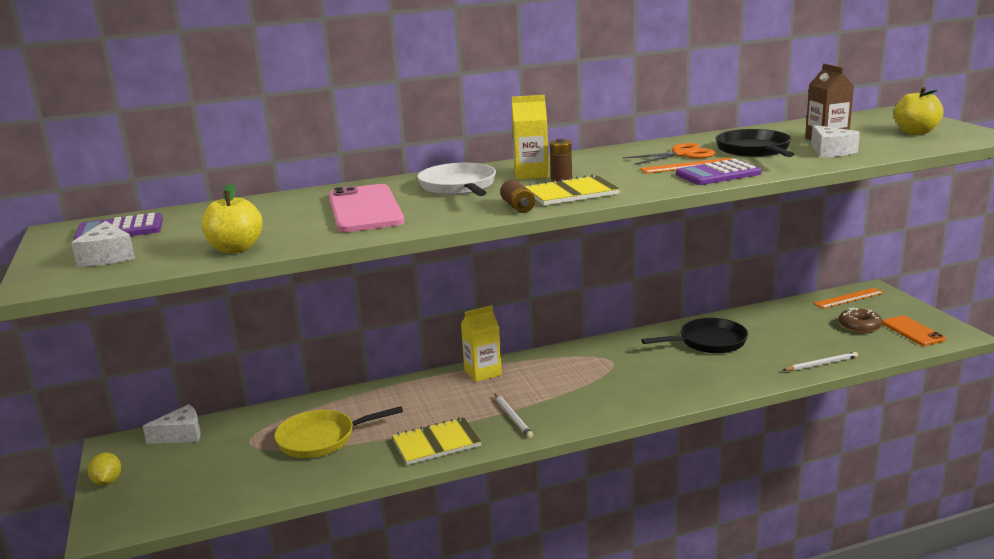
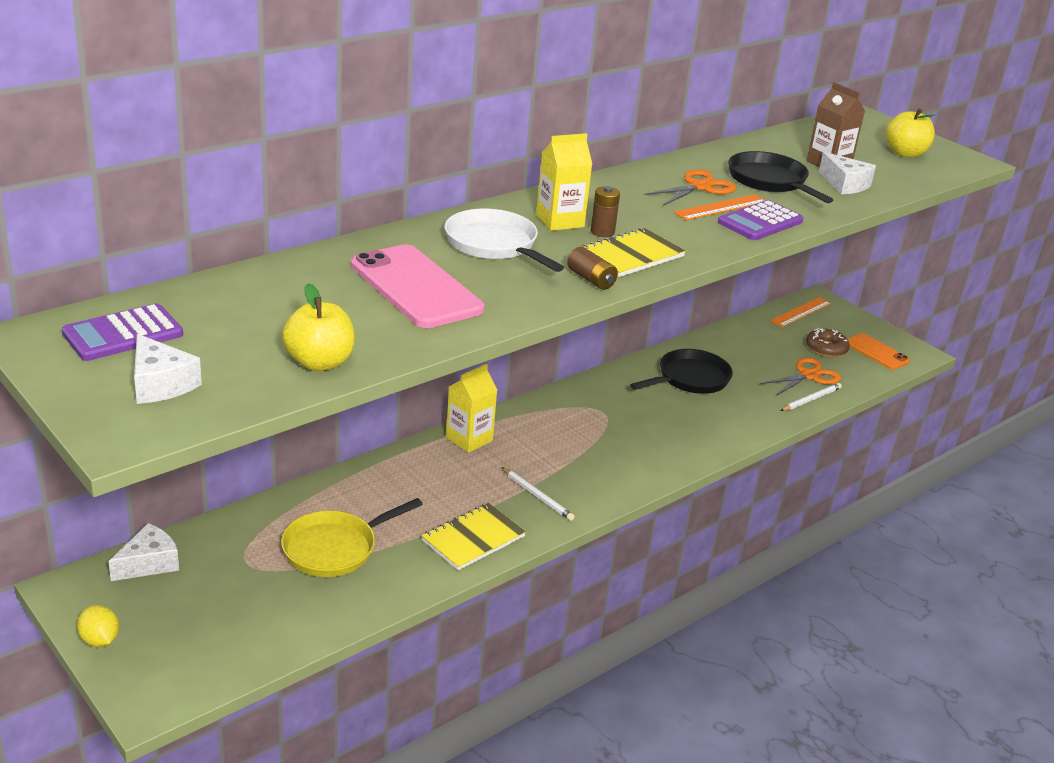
camera: 25 degrees left, 10 degrees up
none -> orange scissors [760,357,841,396]

